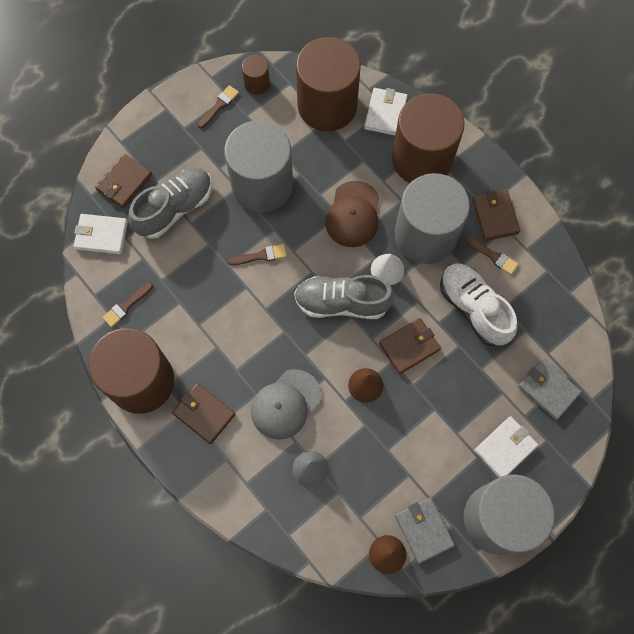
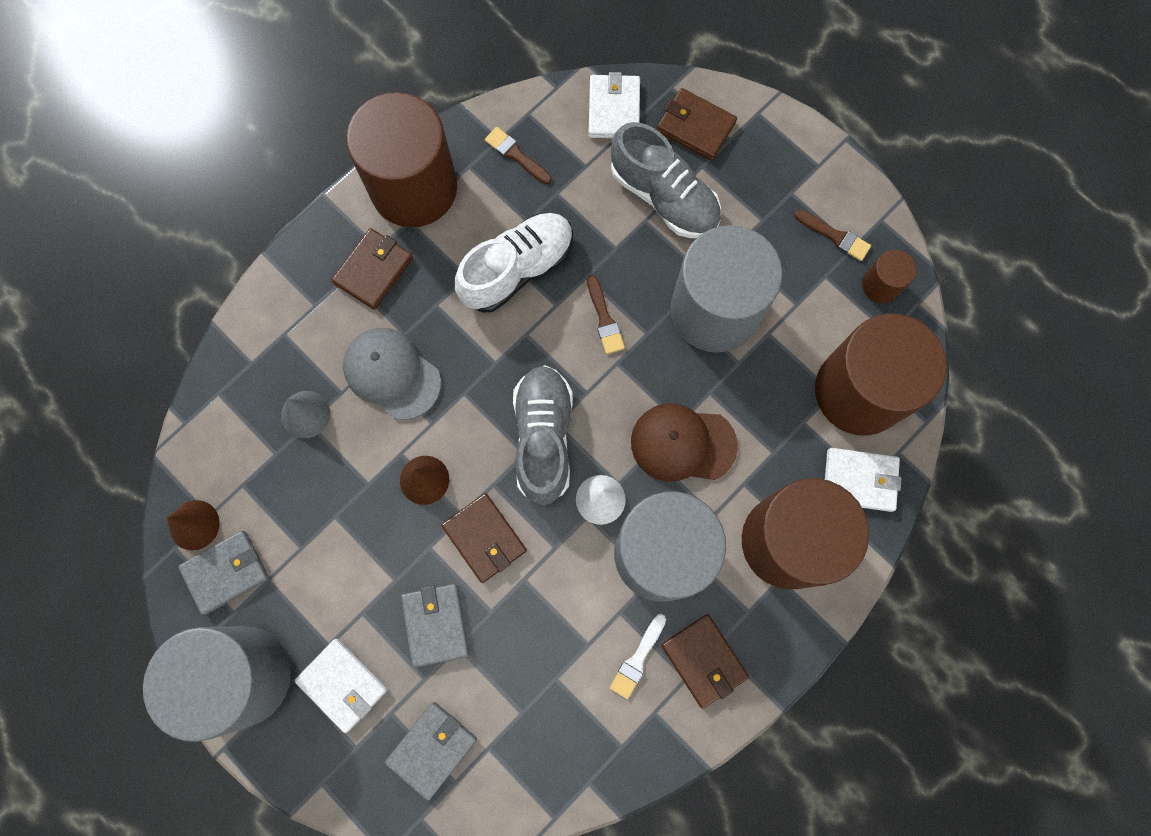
camera: 85 degrees right, 5 degrees up
white shoe [440,263,517,346] -> white shoe moved to [455,213,573,313]
brown brush [465,236,518,275] -> white brush [610,614,666,699]
brown wallet [472,190,520,241] -> brown wallet turned 75 degrees clockwise [661,614,749,709]
none -> grey wallet [401,584,469,668]

